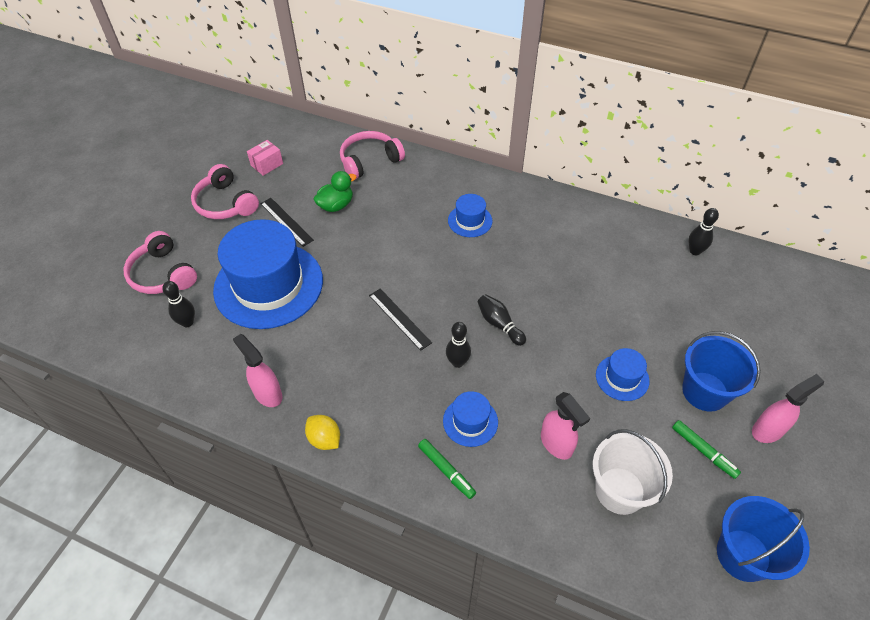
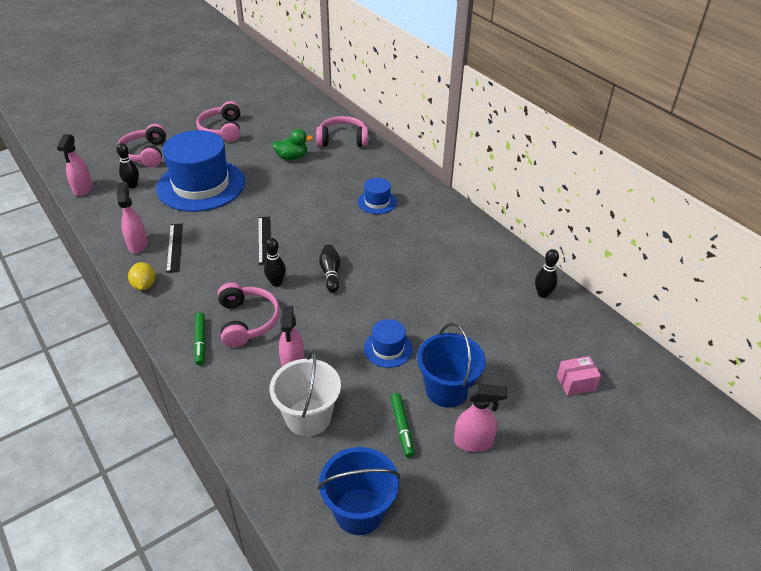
camera: 30 degrees right, 10 degrees down
pink box [247,140,283,176] -> pink box moved to [557,356,601,396]
black ruler [260,198,314,247] -> black ruler moved to [166,223,183,273]
blue hat [443,391,498,447] -> pink headphones [218,283,280,348]
none -> pink spray bottle [57,134,93,196]

